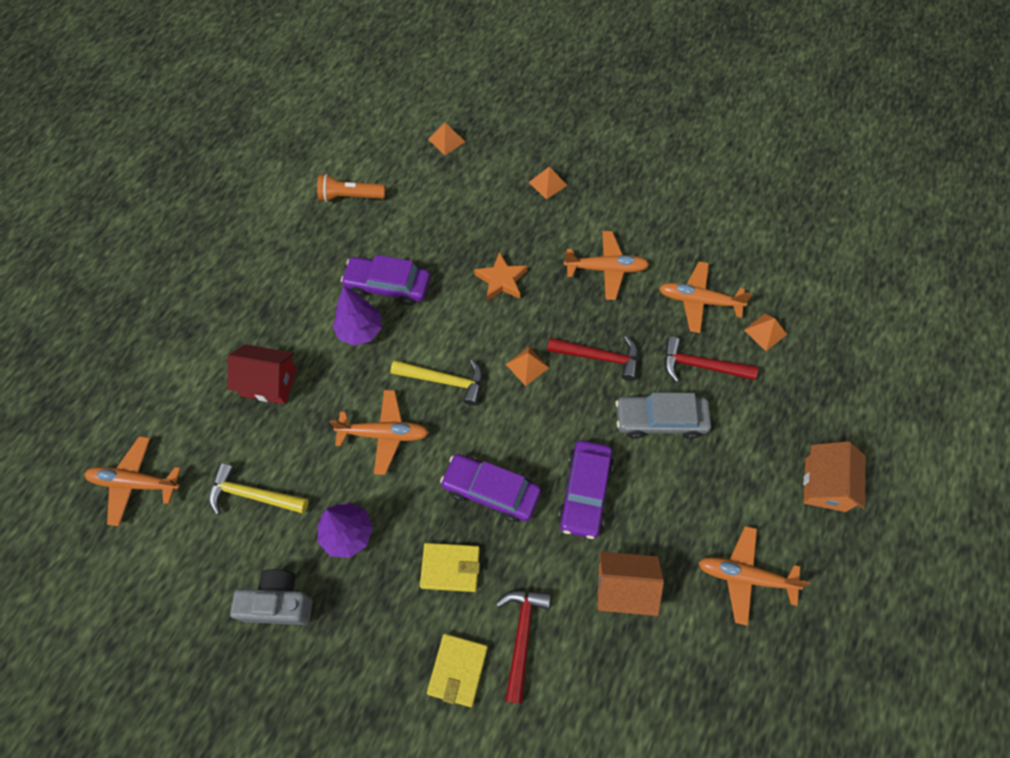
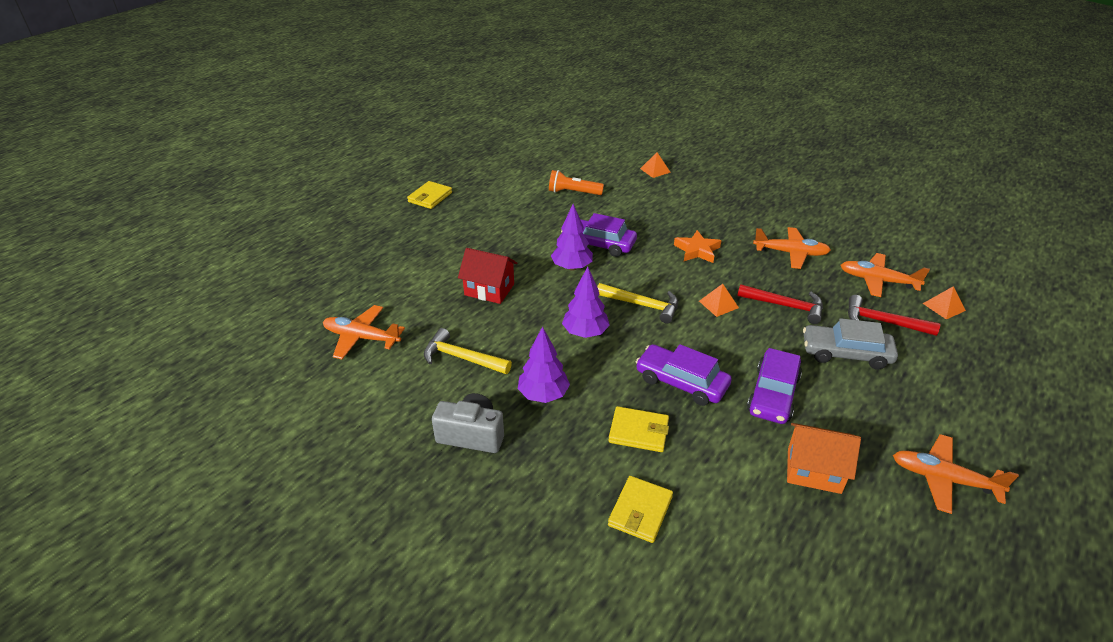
camera: 10 degrees right, 25 degrees down
orange plane [330,390,429,475] -> purple tree [562,267,610,338]
red hammer [496,590,551,704] -> none
orange pyramid [529,166,567,200] -> none
orange house [803,441,866,512] -> none
none -> yellow wallet [407,181,452,209]

